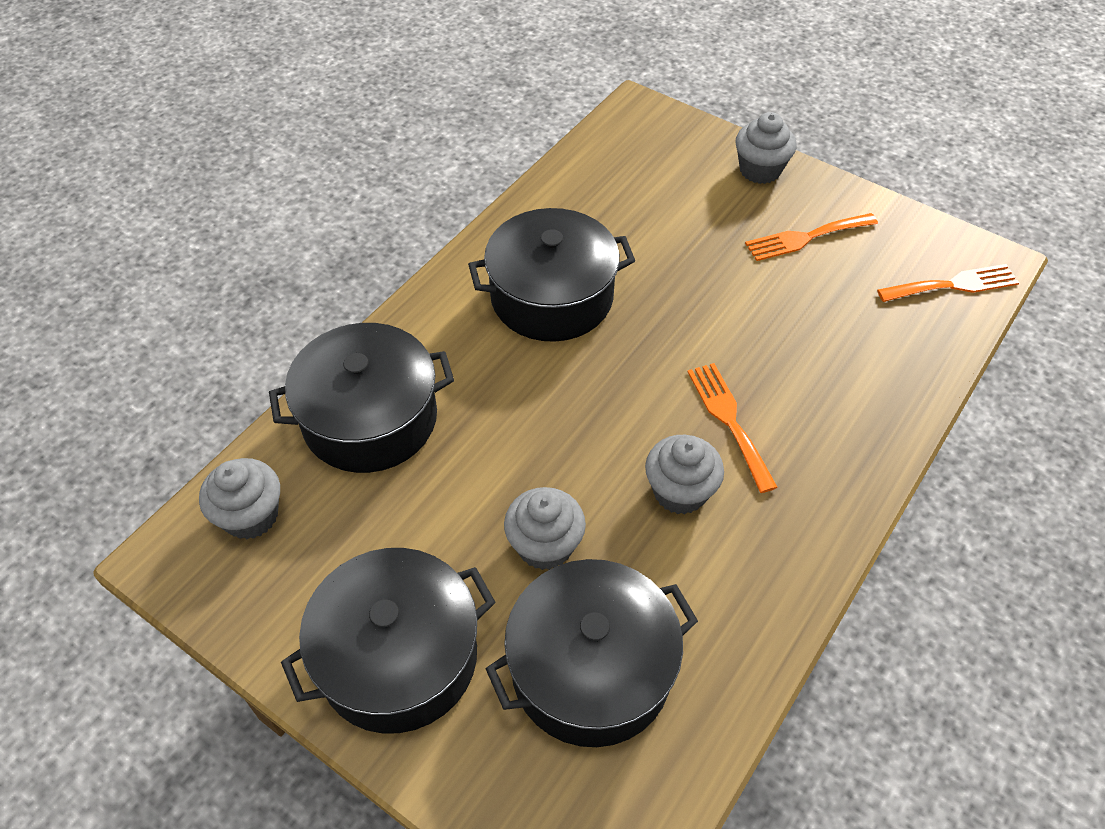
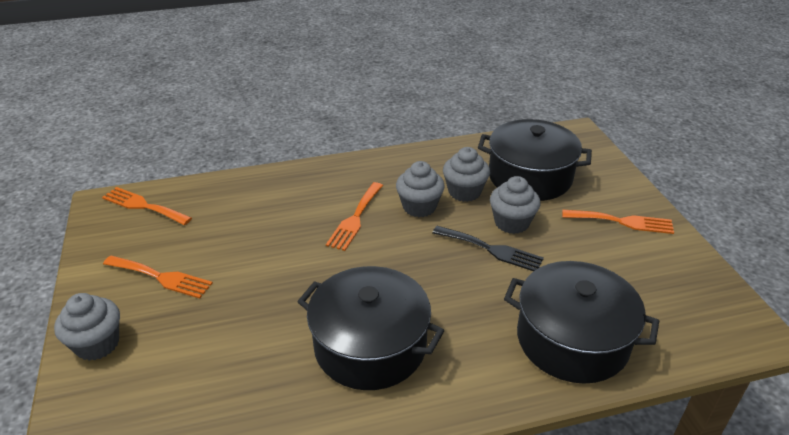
camera: 140 degrees left, 15 degrees down
grey cupcake [199,458,280,539] -> grey cupcake moved to [443,147,490,202]
black pot [281,548,496,734] -> orange fork [562,210,674,234]
none -> black fork [432,226,544,271]

